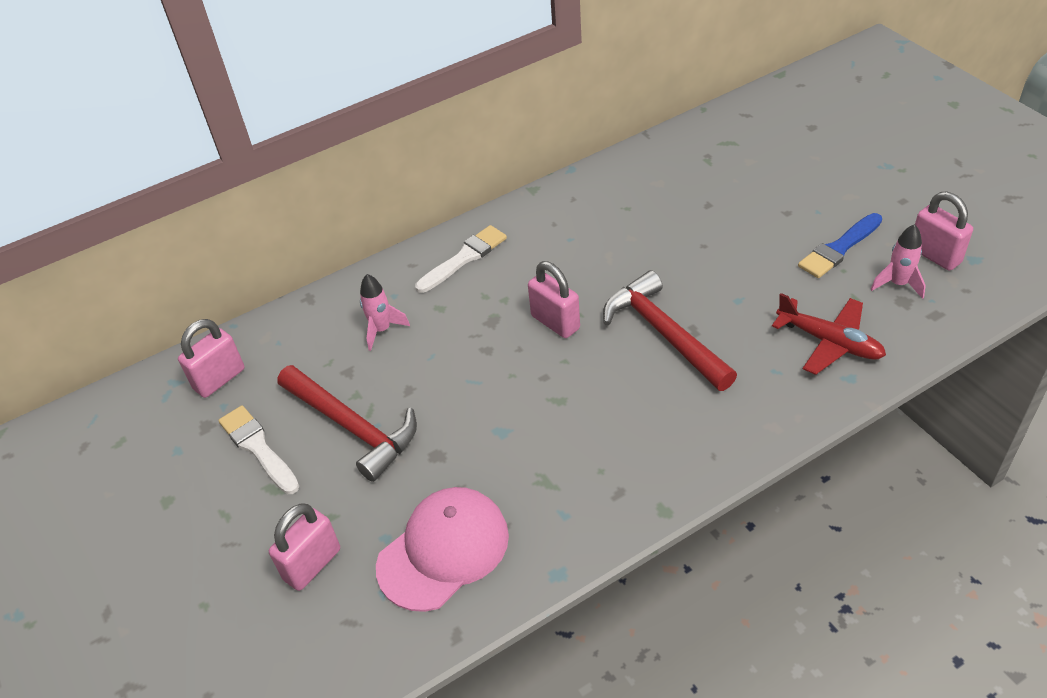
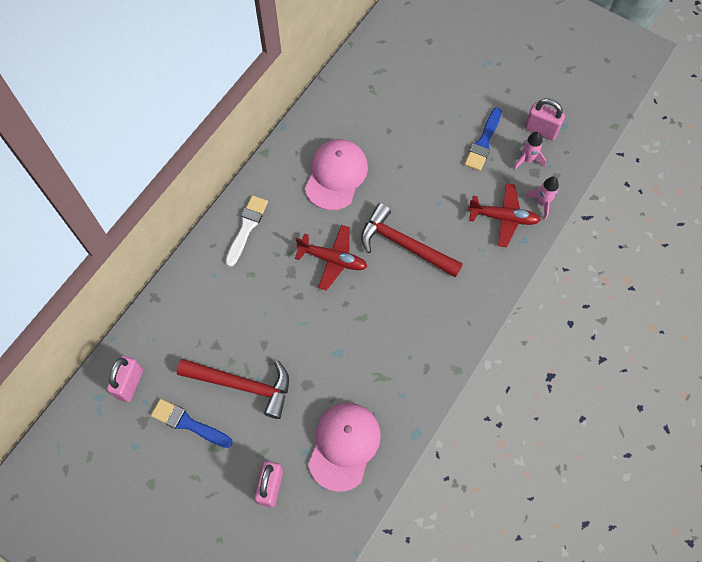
camera: 30 degrees left, 20 degrees up
white brush [218,405,299,494] -> blue brush [151,399,233,448]
pink rocket [360,274,410,351] -> pink rocket moved to [525,177,559,220]
pink padlock [528,261,580,338] -> red plane [295,225,367,291]
none -> pink cap [305,139,368,210]

